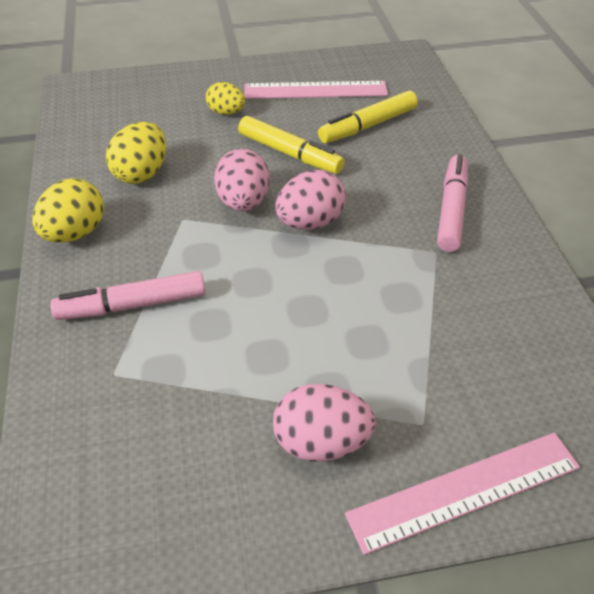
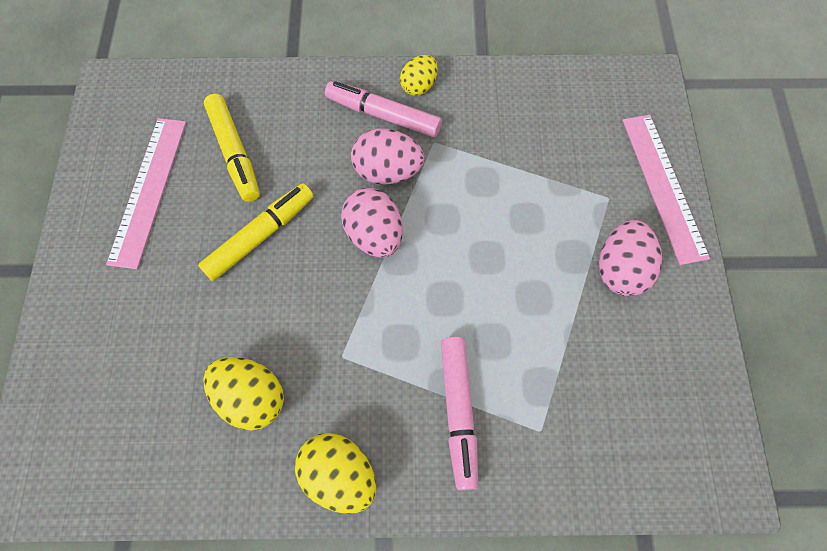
camera: 80 degrees left, 20 degrees up
yellow egg [206,82,245,115] -> yellow egg moved to [400,55,438,96]
pink egg [214,149,270,212] -> pink egg moved to [351,128,424,185]

